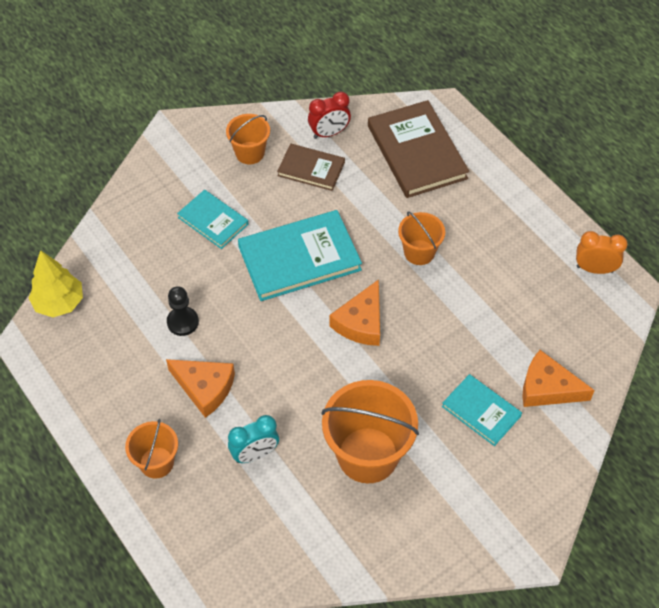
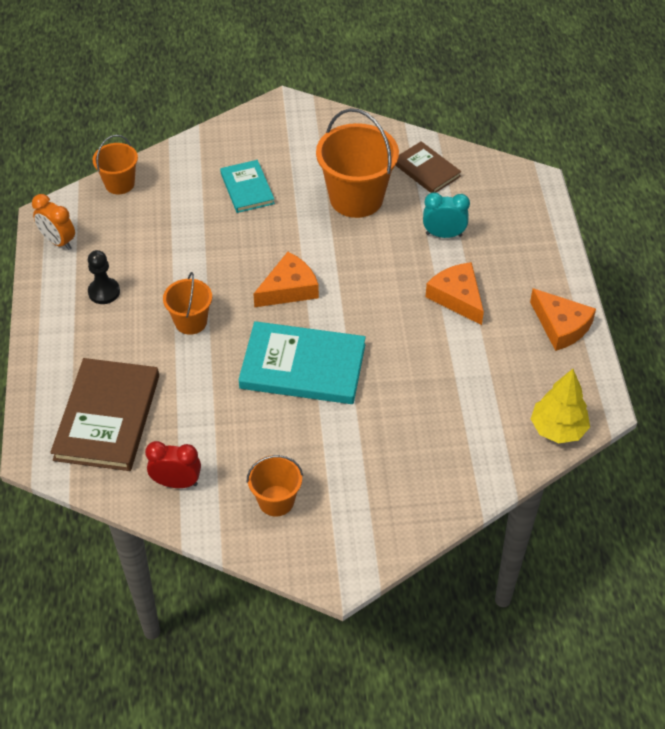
camera: 150 degrees left, 5 degrees down
orange bucket [125,419,178,479] -> orange bucket moved to [93,135,138,194]
black pawn [167,286,199,336] -> black pawn moved to [88,250,120,304]
turquoise book [177,190,249,249] -> none
brown book [277,143,345,191] -> brown book moved to [395,141,461,193]
orange cheese [522,350,595,407] -> orange cheese moved to [530,288,596,351]

